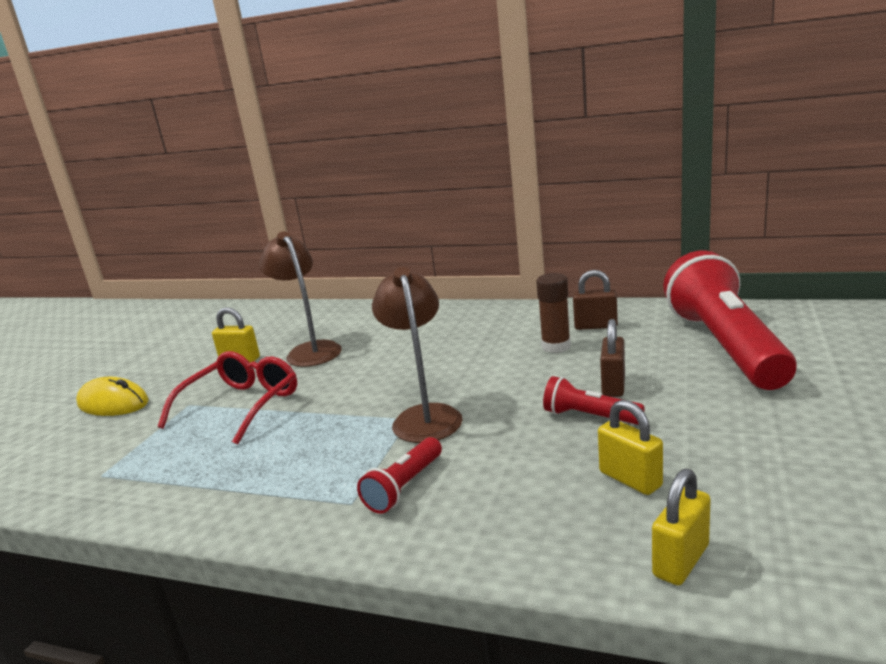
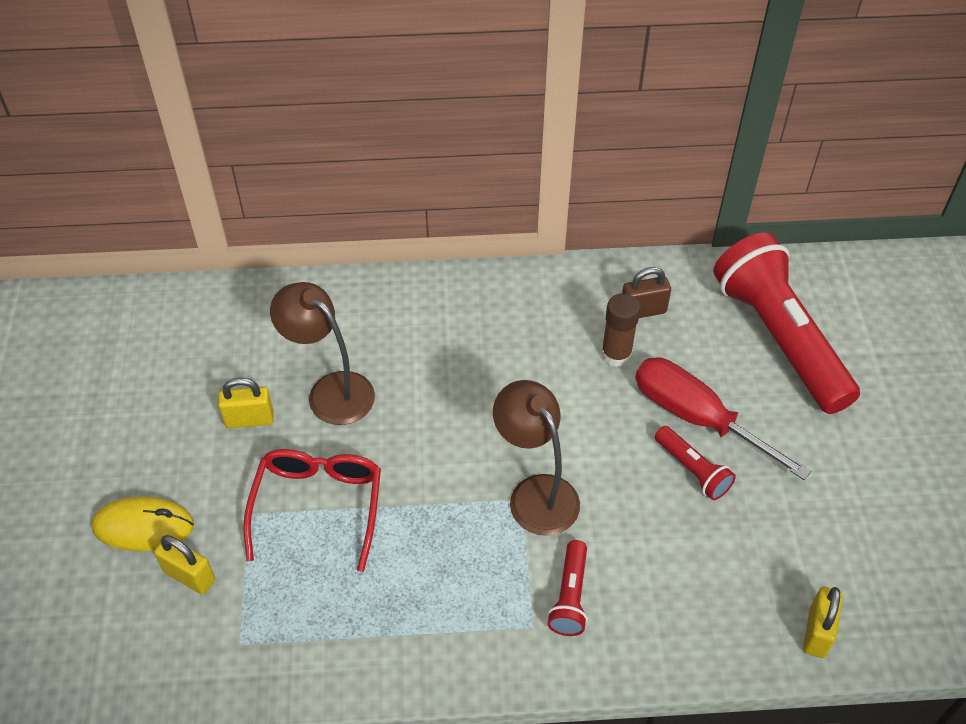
camera: 25 degrees left, 30 degrees up
red flashlight [543,376,645,425] -> red flashlight turned 135 degrees counterclockwise [655,426,736,500]
yellow padlock [598,400,663,495] -> yellow padlock moved to [154,535,215,595]
brown padlock [600,319,625,397] -> red screwdriver [635,357,811,480]

